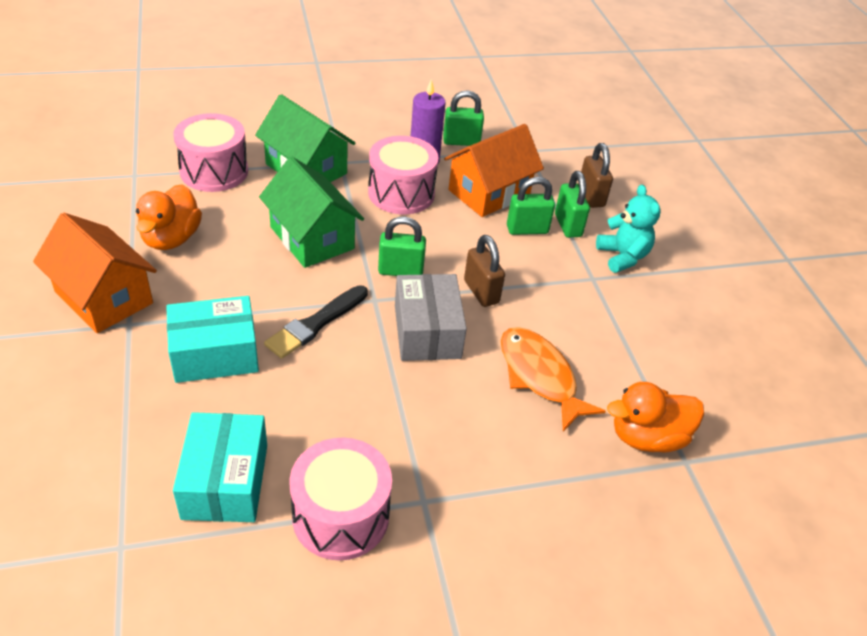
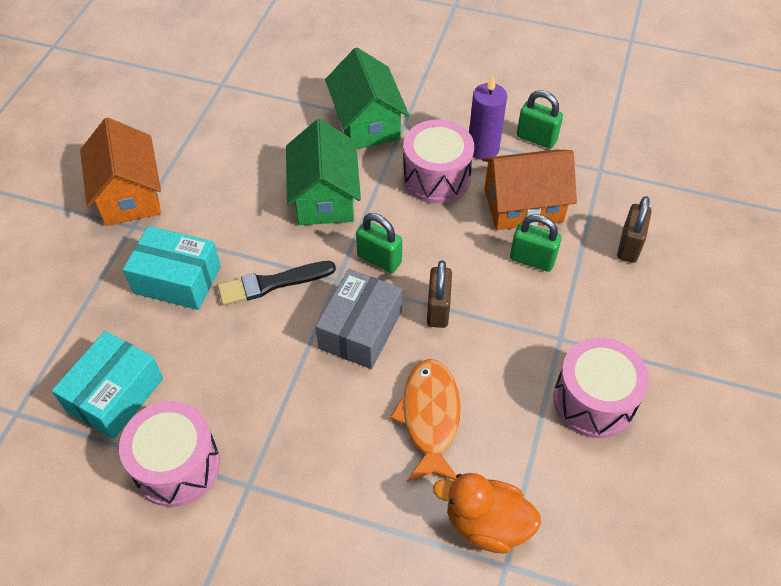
camera: 35 degrees right, 10 degrees up
orange duck [136,184,202,250] -> none
pink drum [173,113,248,192] -> pink drum moved to [553,337,649,438]
green padlock [555,171,590,238] -> none
turquoise teddy bear [596,185,660,273] -> none

